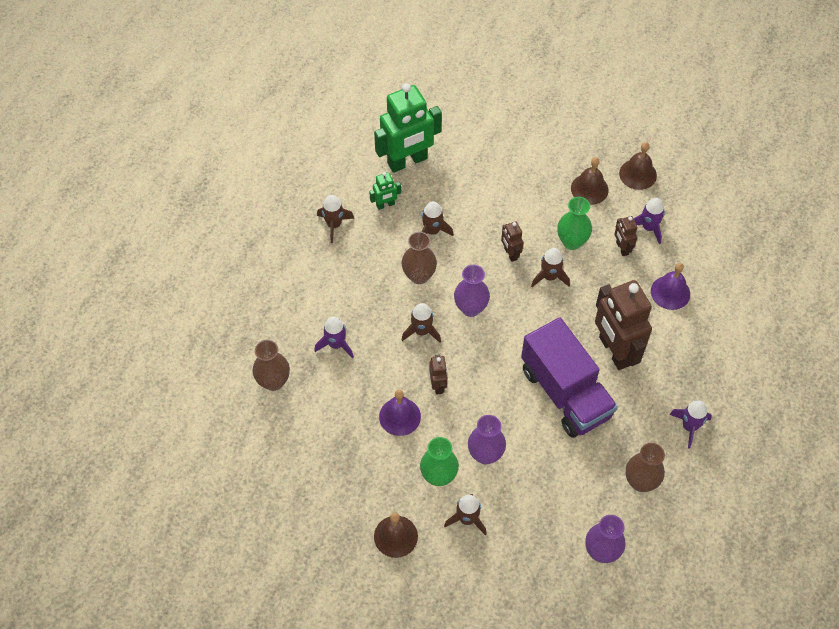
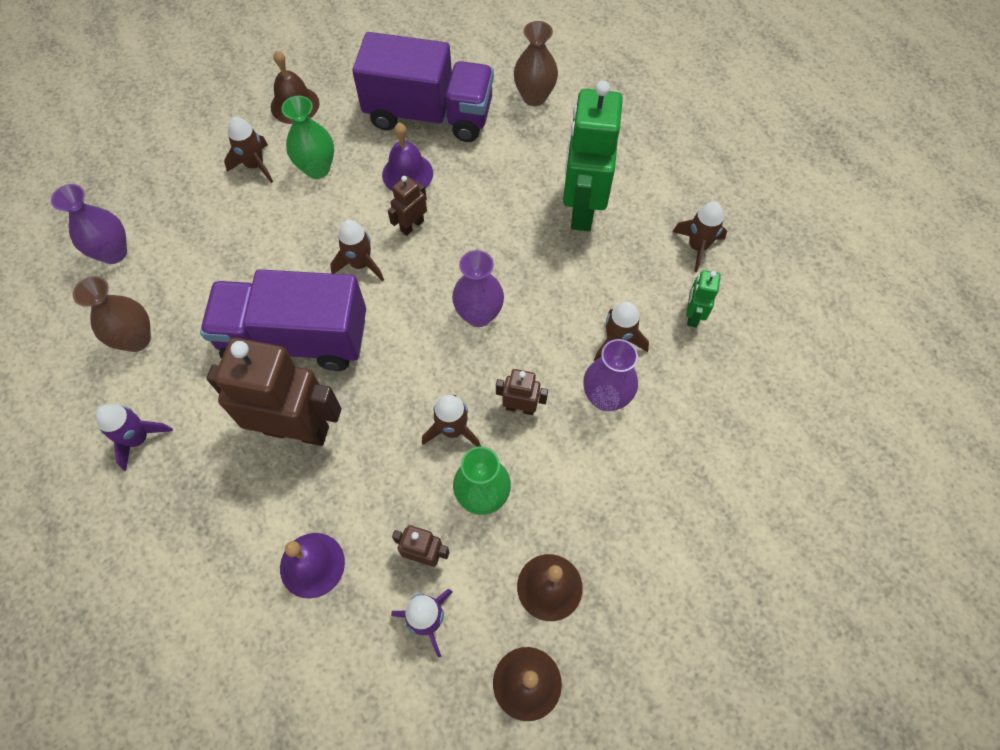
camera: 125 degrees right, 5 degrees up
purple rocket [314,317,354,358] -> none
green robot [374,83,442,173] -> green robot moved to [563,81,623,231]
brown vase [402,232,437,284] -> none
brown rocket [402,303,441,343] -> brown rocket moved to [330,220,384,281]
brown robot [429,355,447,395] -> brown robot turned 105 degrees clockwise [388,176,427,236]
purple vase [468,415,506,464] -> purple vase moved to [584,339,638,411]
none -> purple truck [352,32,494,142]

